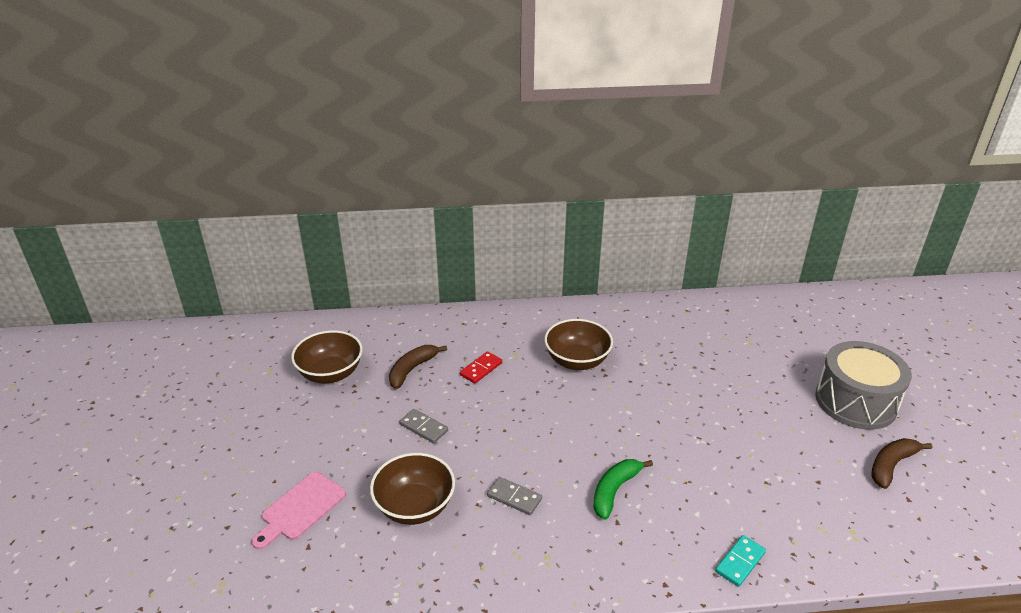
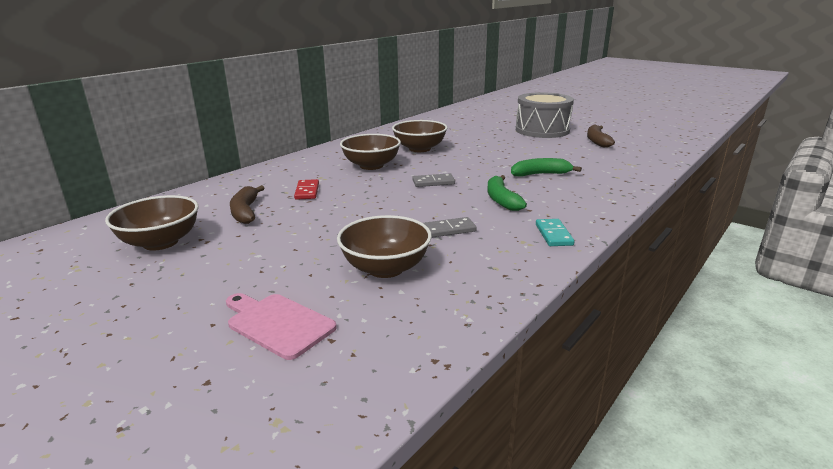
camera: 45 degrees left, 10 degrees down
pink cutting board [252,472,346,550] -> pink cutting board turned 135 degrees clockwise [226,293,337,360]
grey domino [399,409,448,443] -> grey domino moved to [412,173,455,187]
turquoise domino [715,535,766,587] -> turquoise domino moved to [536,219,574,246]
none -> brown bowl [392,120,448,152]
none -> green banana [511,158,582,177]

